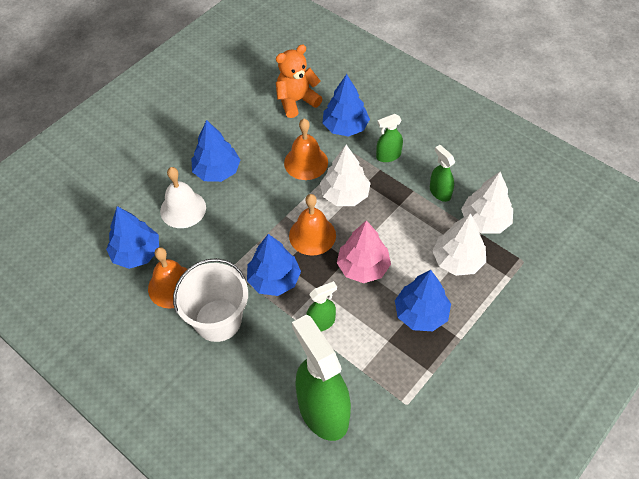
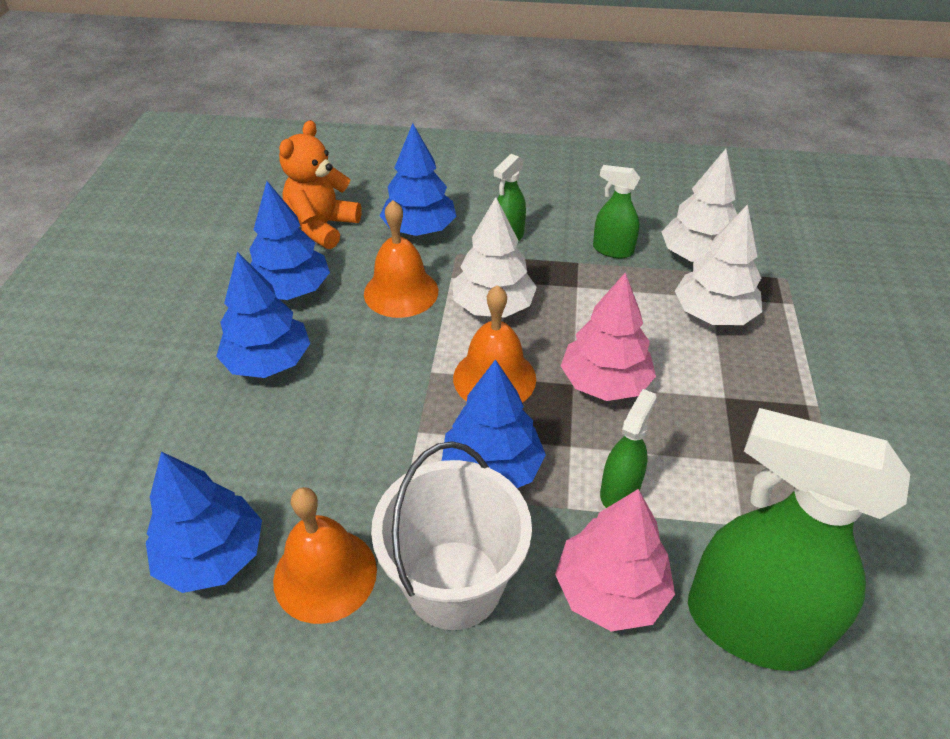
camera: 35 degrees left, 10 degrees down
white bell [160,167,206,228] -> none
blue tree [395,270,451,331] -> blue tree moved to [250,181,330,300]
none -> pink tree [555,489,675,632]

